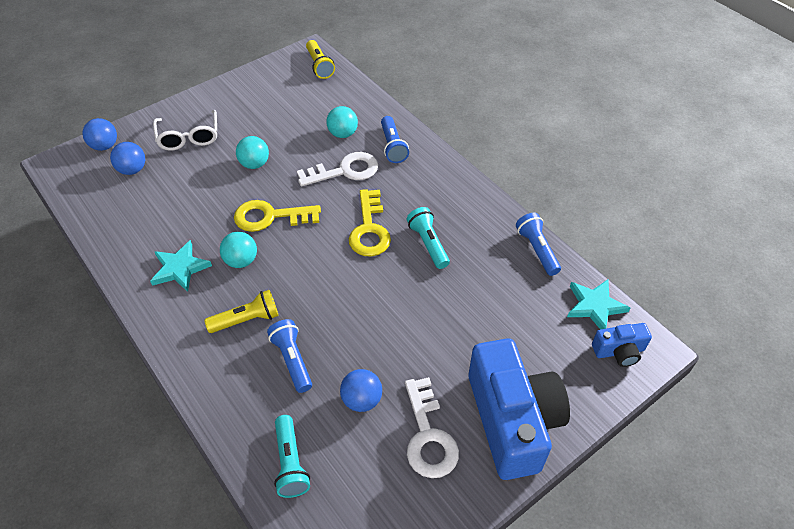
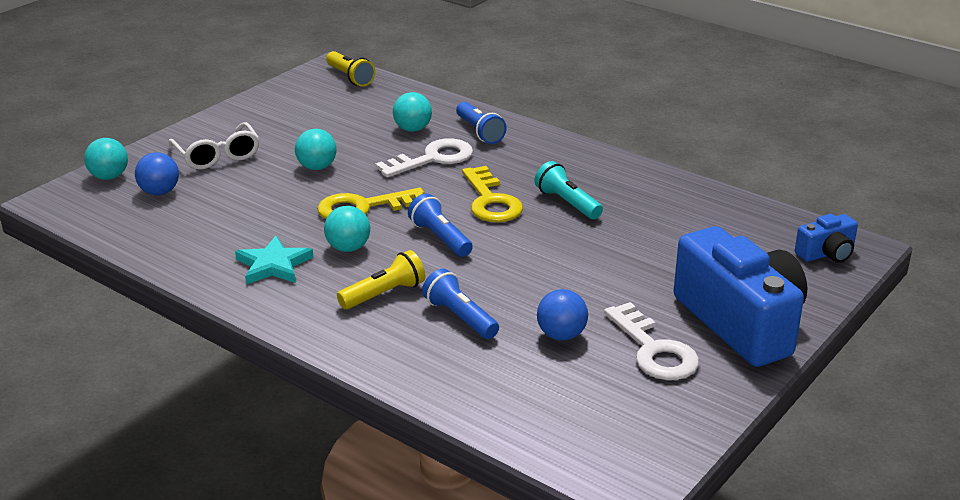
camera: 15 degrees left, 20 degrees down
blue ball [83,118,117,151] -> turquoise ball [84,138,128,180]
turquoise flashlight [274,415,310,498] -> none
blue flashlight [516,213,561,276] -> blue flashlight moved to [408,194,473,257]
turquoise star [567,279,630,329] -> none

